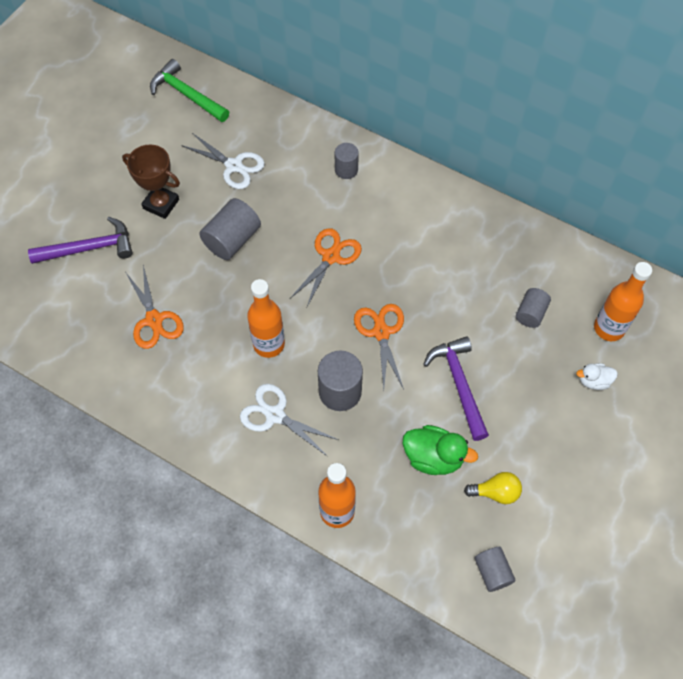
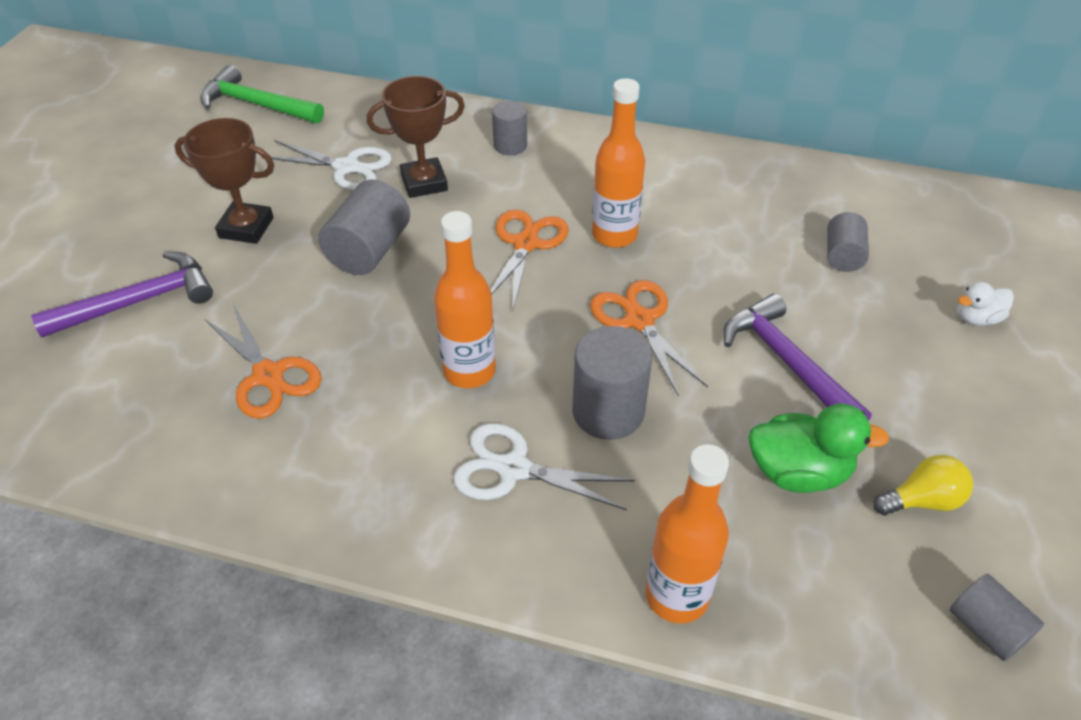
camera: 15 degrees left, 15 degrees down
orange bottle [594,262,652,341] -> orange bottle moved to [592,78,645,248]
none -> brown trophy [367,76,465,198]

